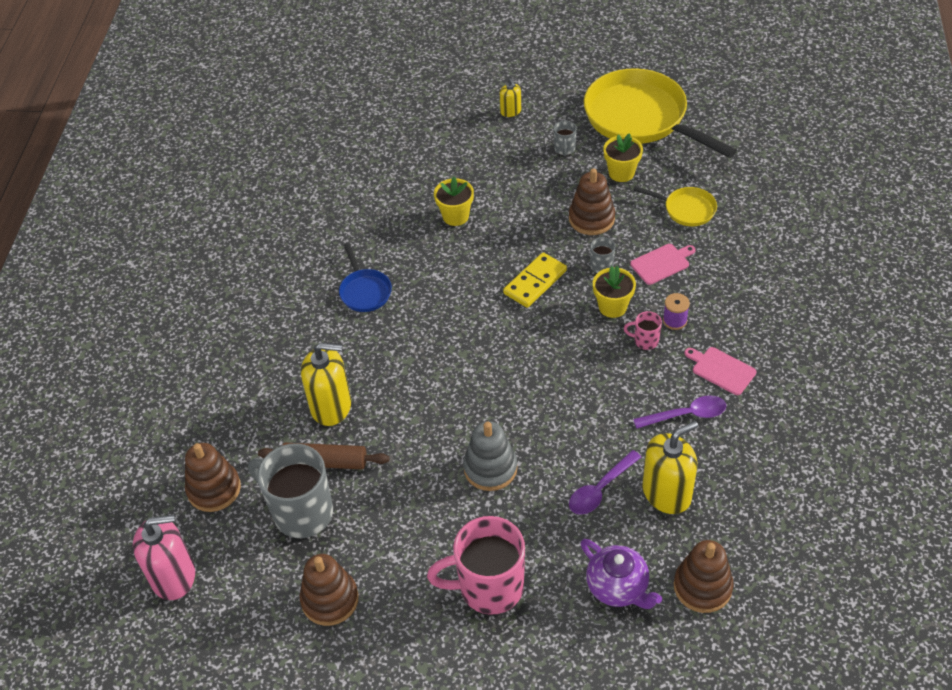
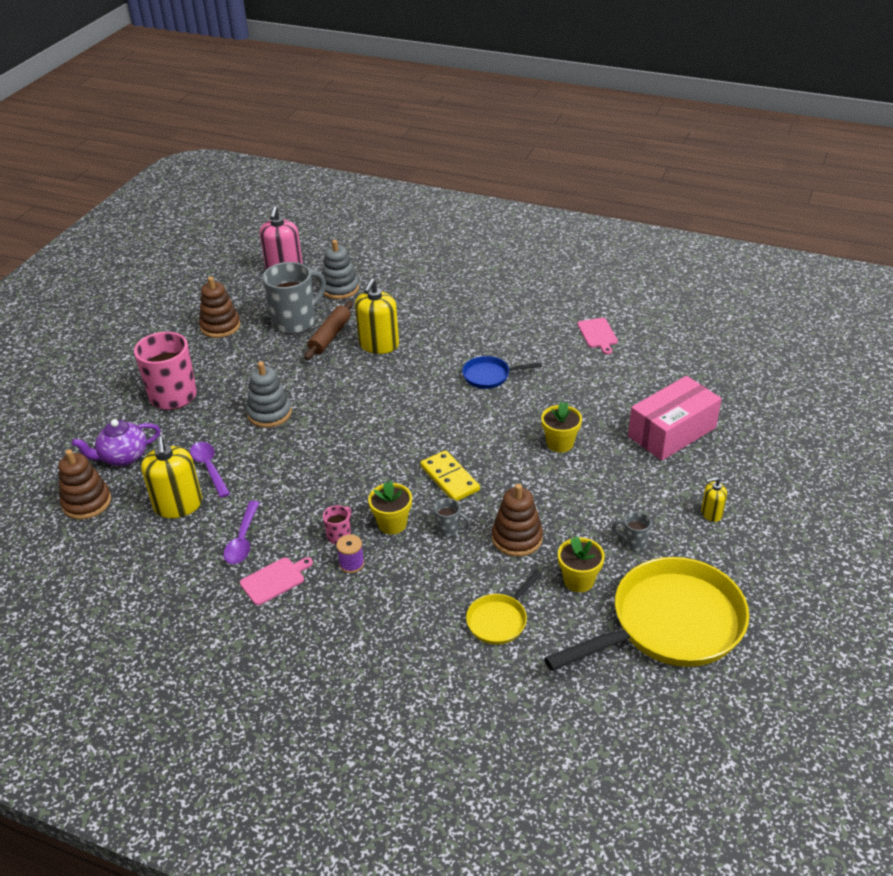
camera: 105 degrees right, 10 degrees down
brown stacking toy [185,443,241,512] -> grey stacking toy [322,240,359,299]
pink cutting board [630,244,696,285] -> pink cutting board moved to [577,318,618,355]
none -> pink box [628,376,722,461]

